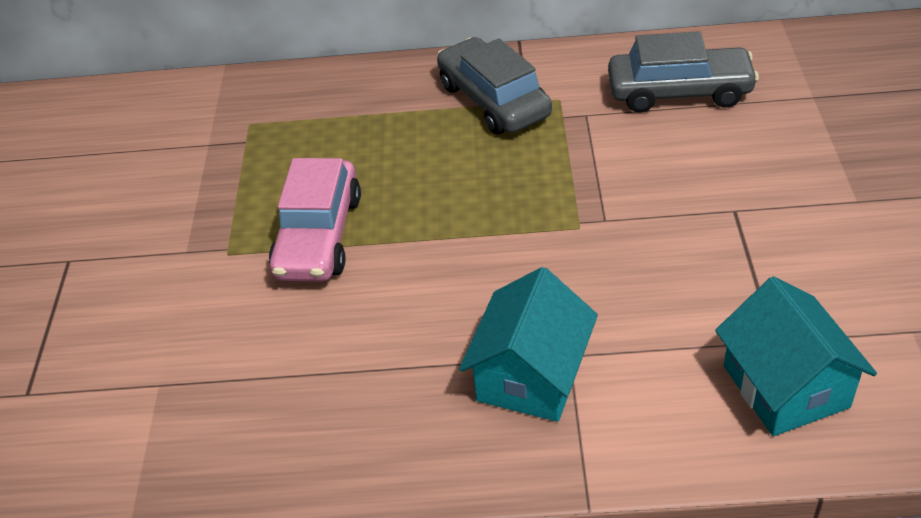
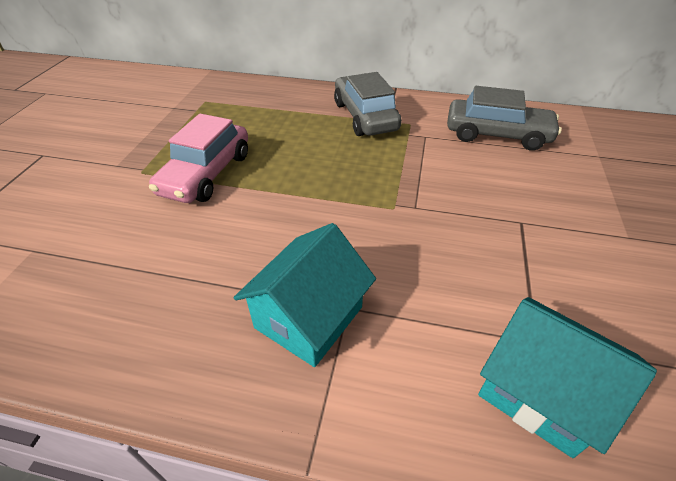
camera: 10 degrees right, 0 degrees up
turquoise house [715,276,877,436] -> turquoise house turned 45 degrees counterclockwise [478,297,657,458]

